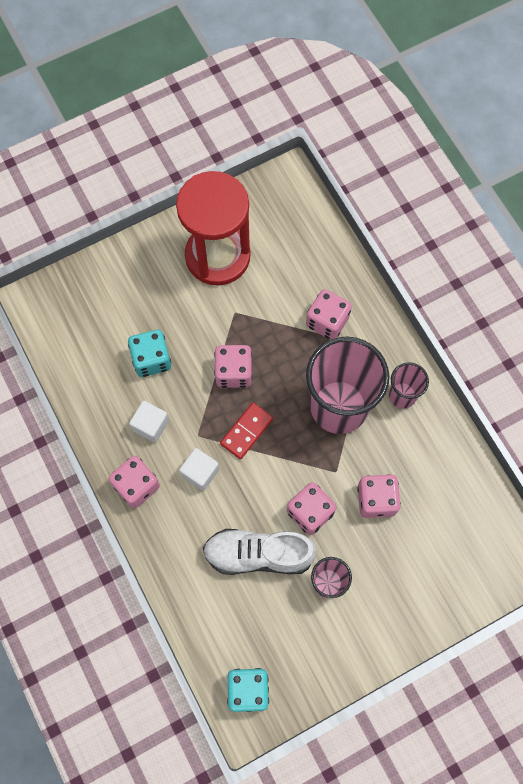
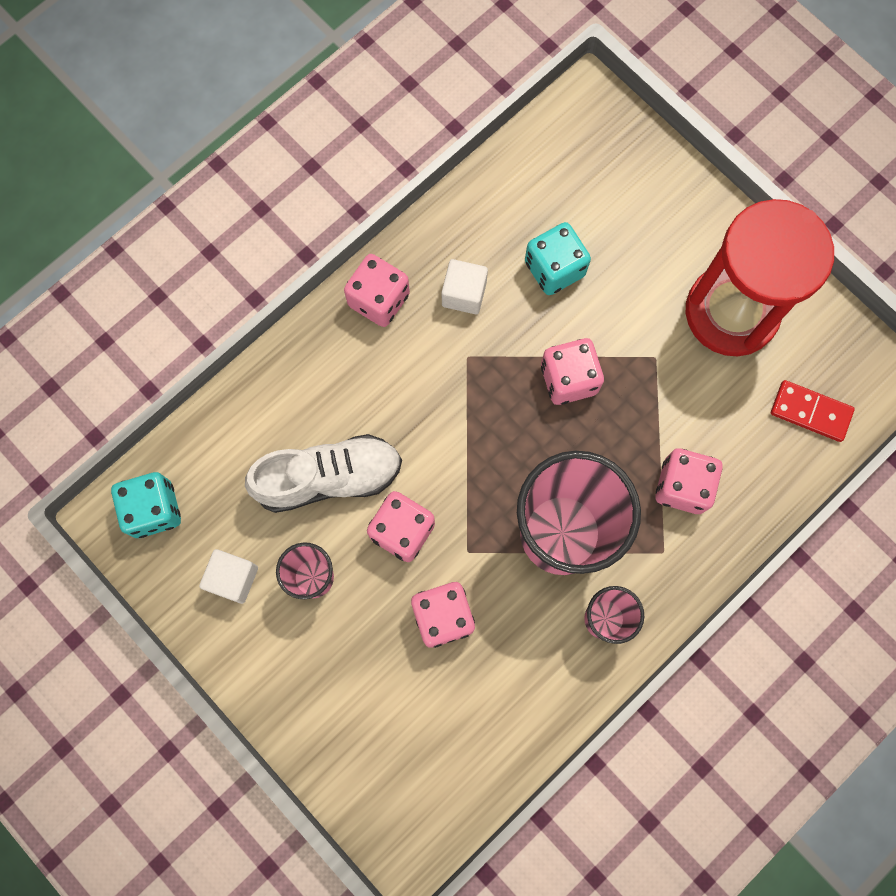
camera: 75 degrees right, 5 degrees up
white cube [179,448,219,491] -> white cube moved to [199,549,258,604]
white shoe [203,529,317,575] -> white shoe turned 90 degrees clockwise [245,434,402,513]
red domino [220,403,273,459] -> red domino moved to [771,380,855,442]

